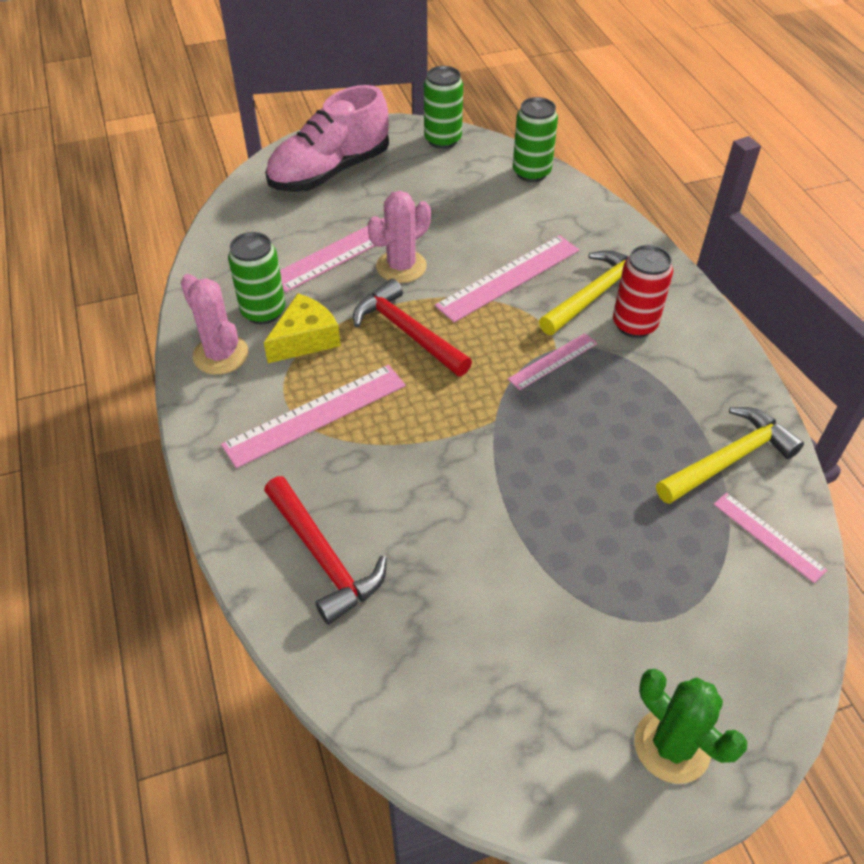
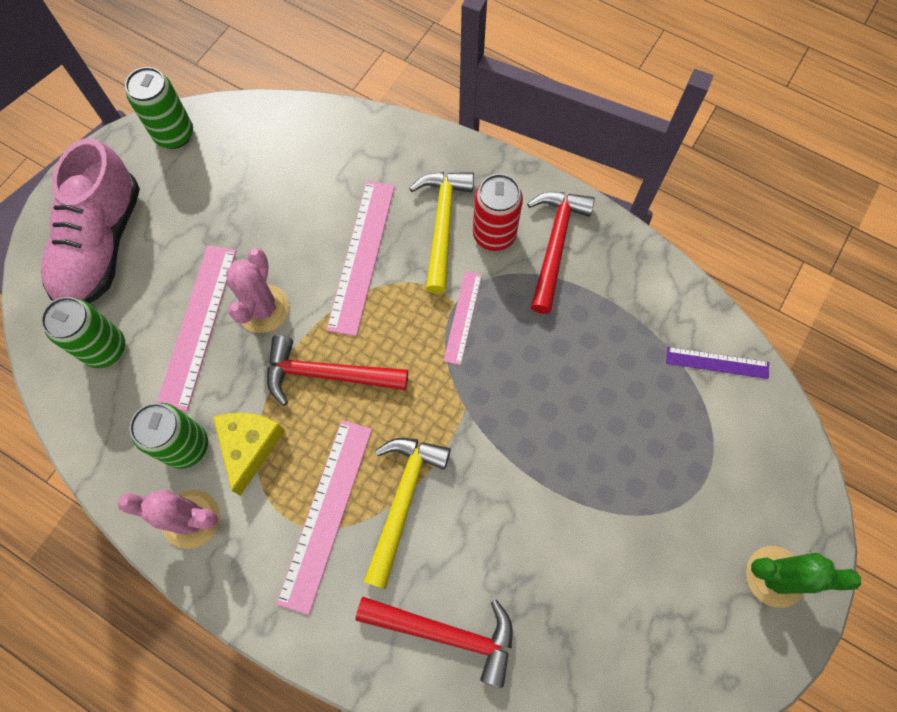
camera: 40 degrees left, 20 degrees up
green can [513,97,558,182] -> green can moved to [41,297,125,368]
yellow hammer [656,407,804,504] -> yellow hammer moved to [364,438,451,589]
pink ruler [713,493,827,583] -> purple ruler [666,347,769,379]
none -> red hammer [527,192,595,314]

